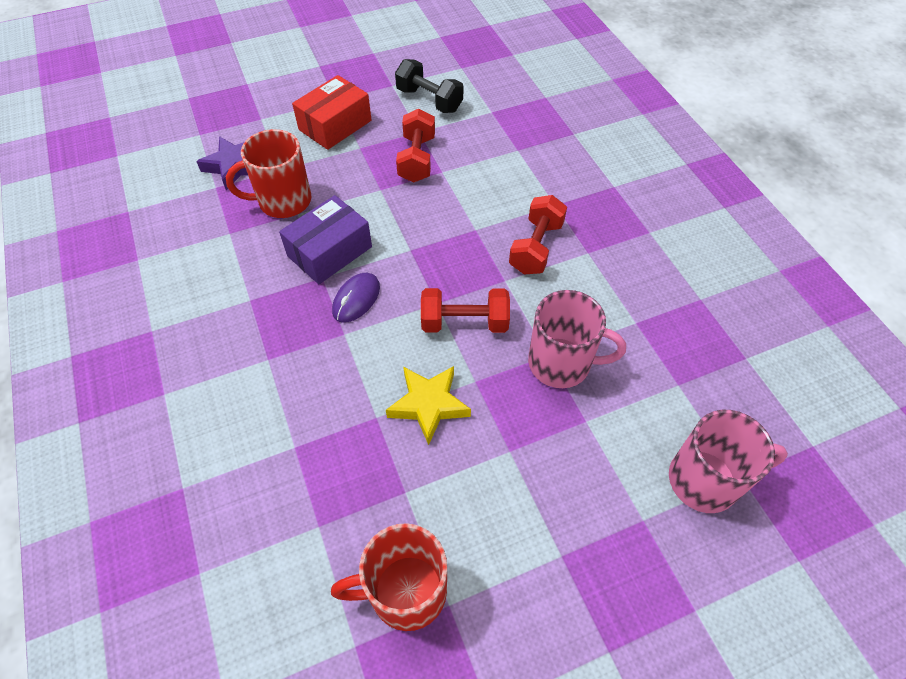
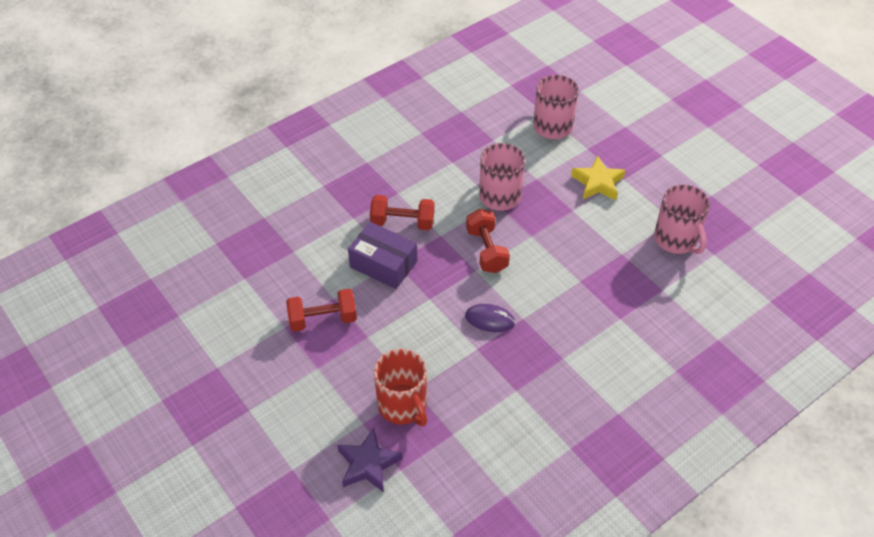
camera: 105 degrees left, 5 degrees down
purple box [279,195,372,284] -> purple box moved to [348,222,417,289]
red box [292,75,372,150] -> none
red mug [331,523,447,631] -> pink mug [654,185,710,254]
yellow star [386,366,471,445] -> yellow star moved to [571,156,626,200]
black dumbbell [395,59,463,113] -> none

